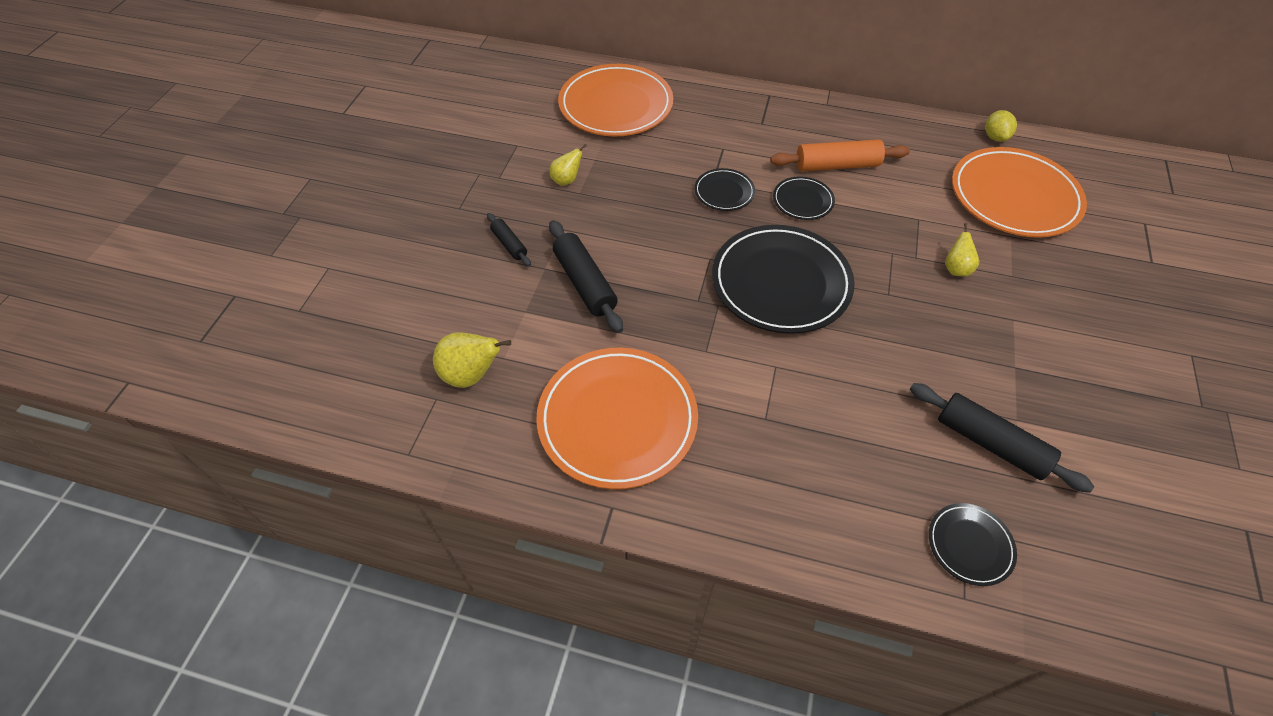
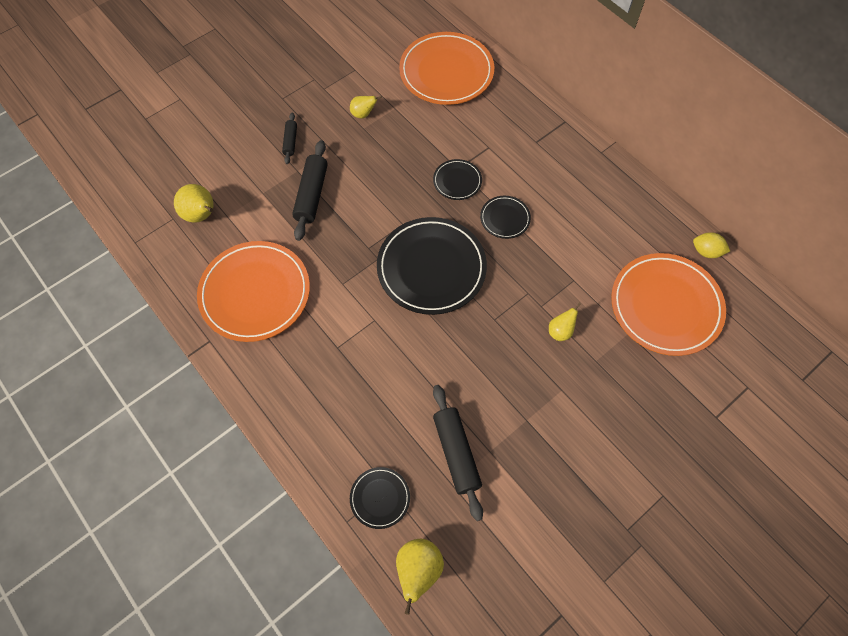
camera: 35 degrees right, 10 degrees up
orange rolling pin [770,139,910,171] -> none
yellow lemon [985,110,1017,142] -> yellow lemon turned 75 degrees clockwise [693,232,730,258]
none -> yellow pear [396,539,444,615]

